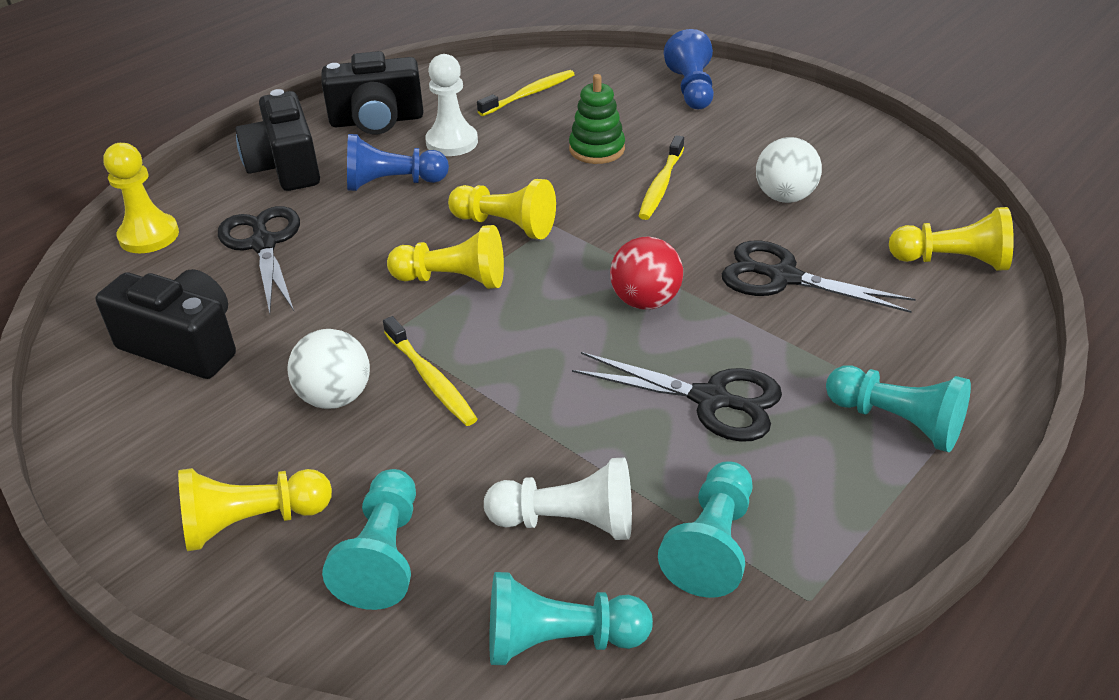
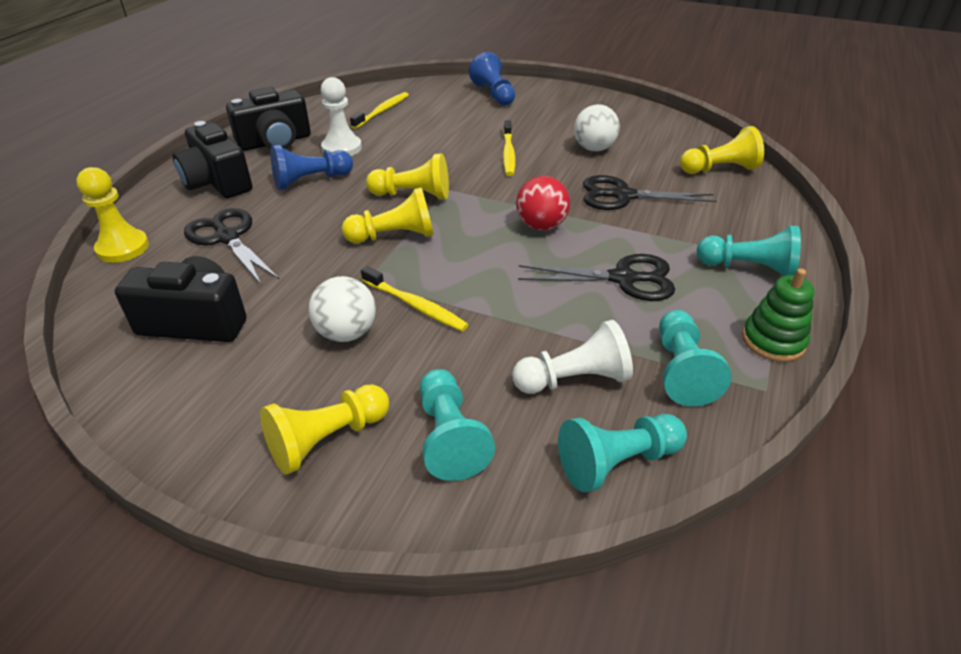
camera: 20 degrees left, 0 degrees up
green stacking toy [569,74,625,164] -> green stacking toy moved to [742,268,815,362]

